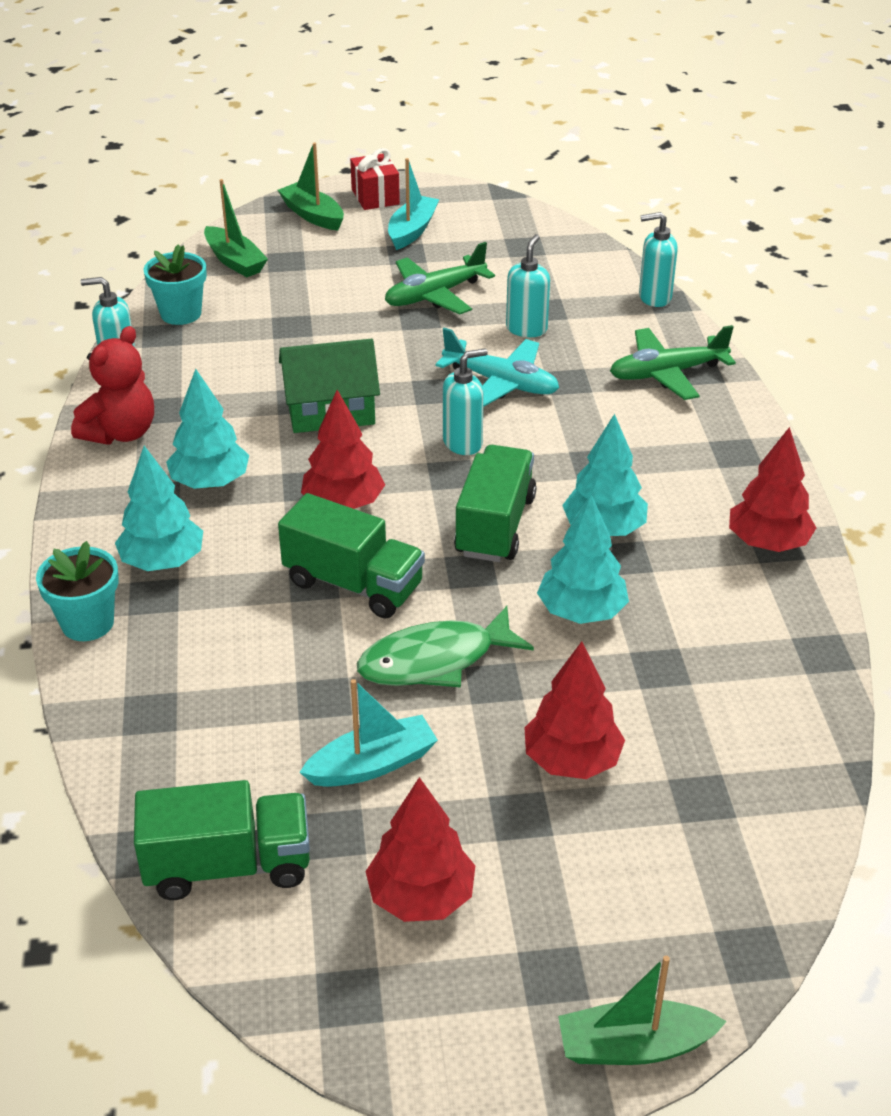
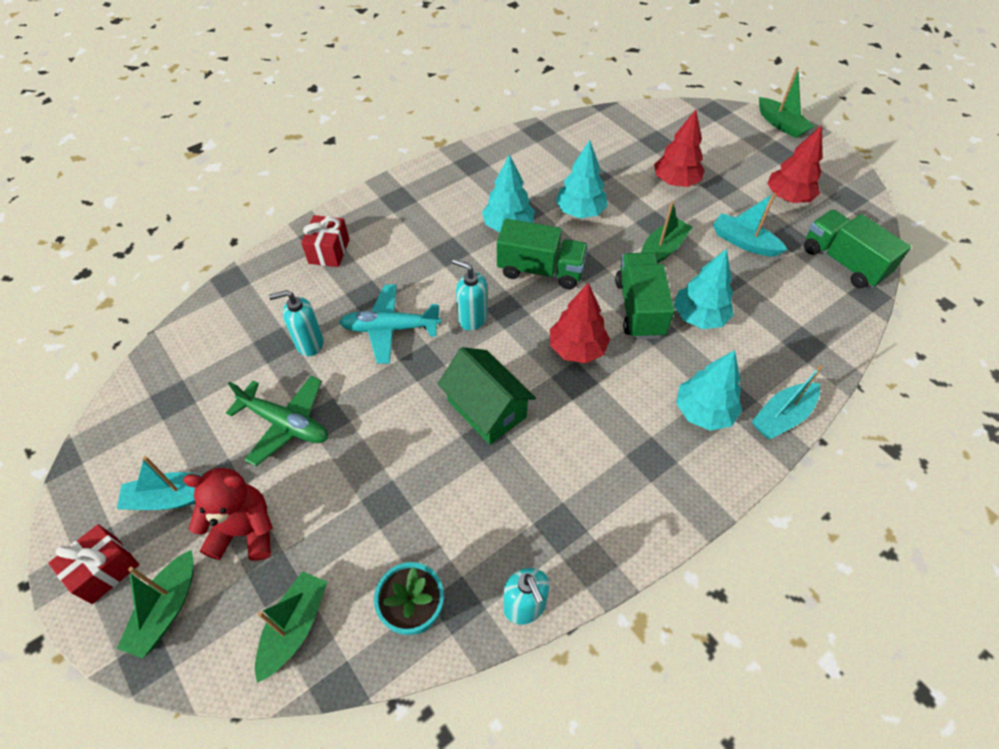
camera: 120 degrees left, 15 degrees up
turquoise flower pot [36,541,119,641] -> turquoise boat [751,365,822,439]
red teddy bear [71,326,154,445] -> red teddy bear moved to [183,468,273,561]
turquoise tree [166,369,249,489] -> turquoise tree moved to [674,249,734,329]
green fish [357,606,534,687] -> green boat [641,201,692,263]
turquoise plane [436,328,559,407] -> turquoise plane turned 90 degrees counterclockwise [339,284,441,364]
green truck [454,445,537,562] -> green truck turned 150 degrees counterclockwise [497,219,588,289]
green plane [610,325,736,400] -> red gift [301,215,349,267]
turquoise soap dispenser [639,212,678,307] -> none
red tree [729,427,816,552] -> none

